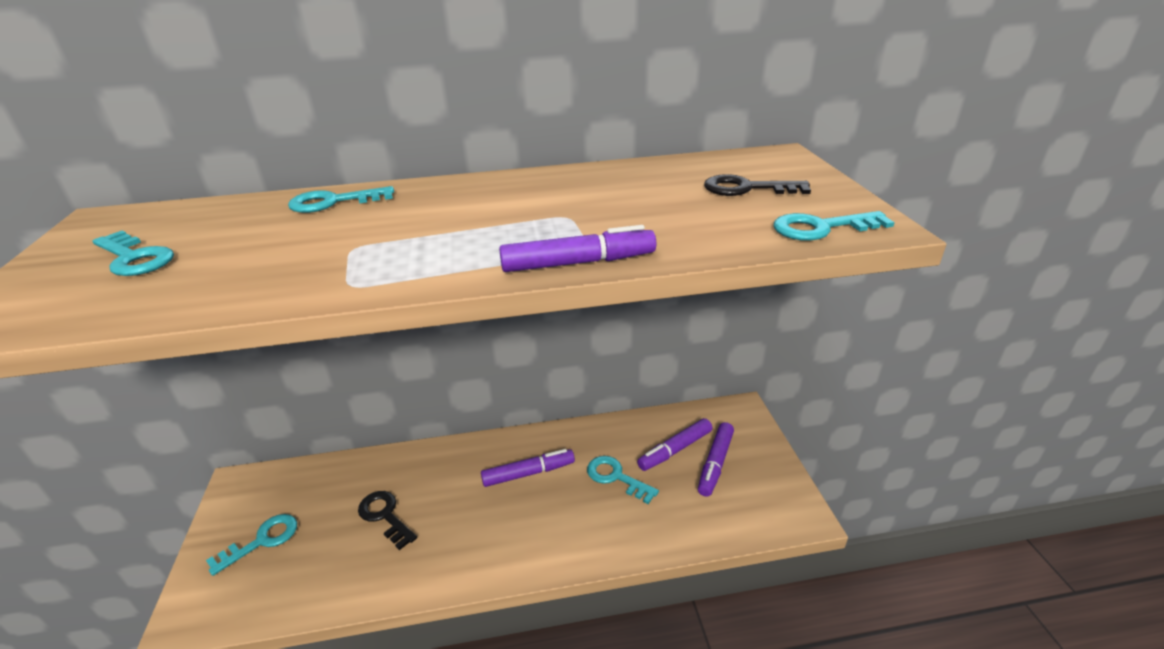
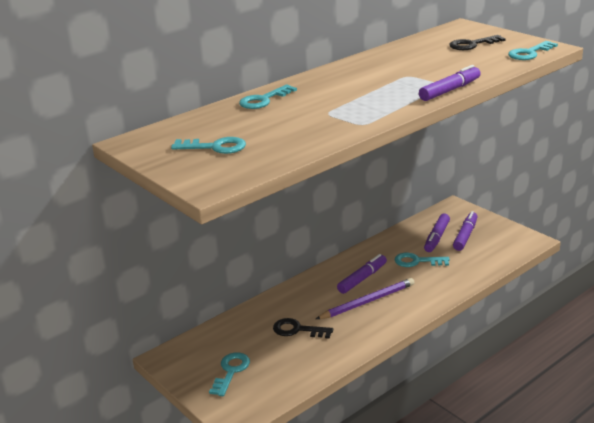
camera: 30 degrees left, 5 degrees down
purple marker [698,422,734,497] -> purple marker turned 150 degrees counterclockwise [453,211,478,251]
none -> purple pencil [316,278,415,319]

